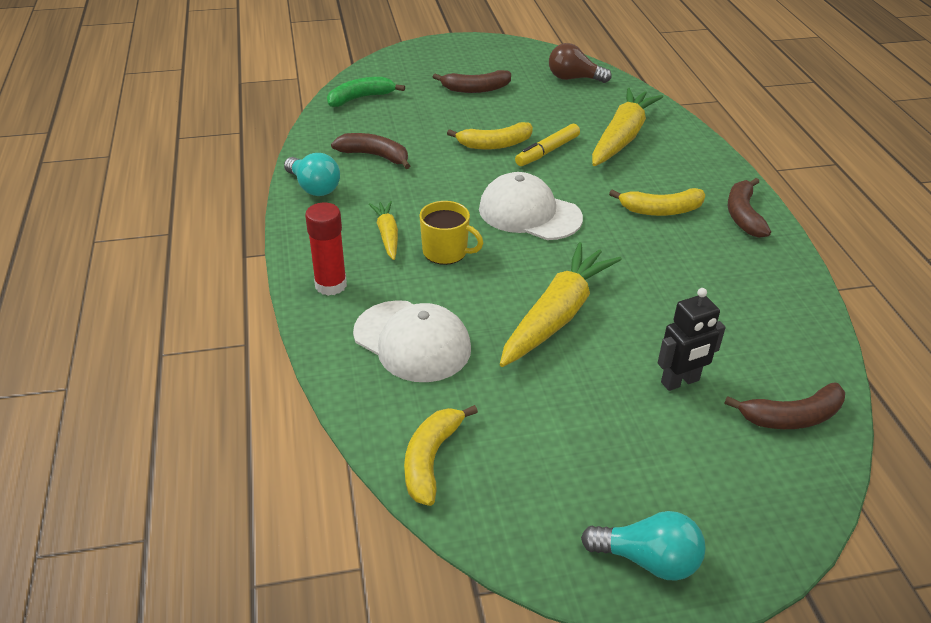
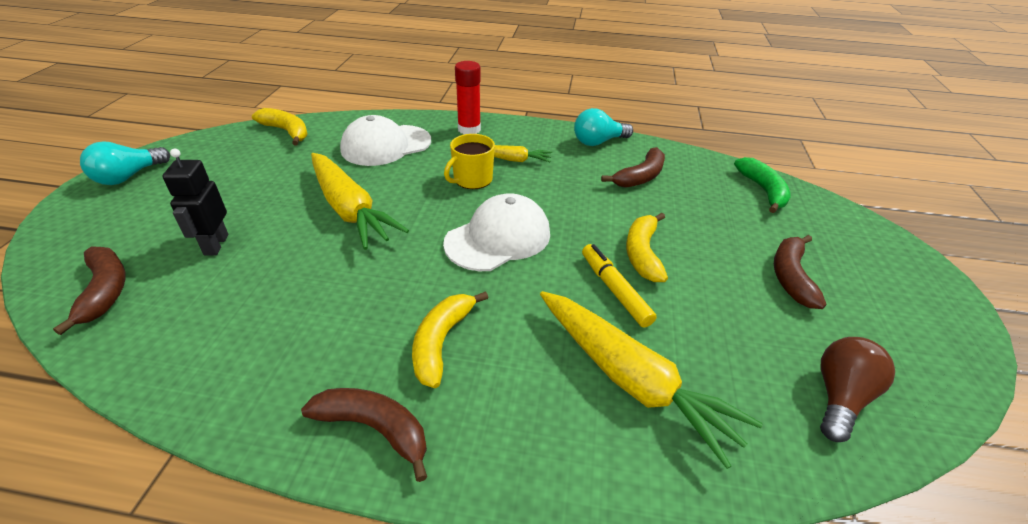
camera: 110 degrees right, 0 degrees up
brown banana [724,383,845,429] -> brown banana turned 150 degrees clockwise [53,247,126,335]

